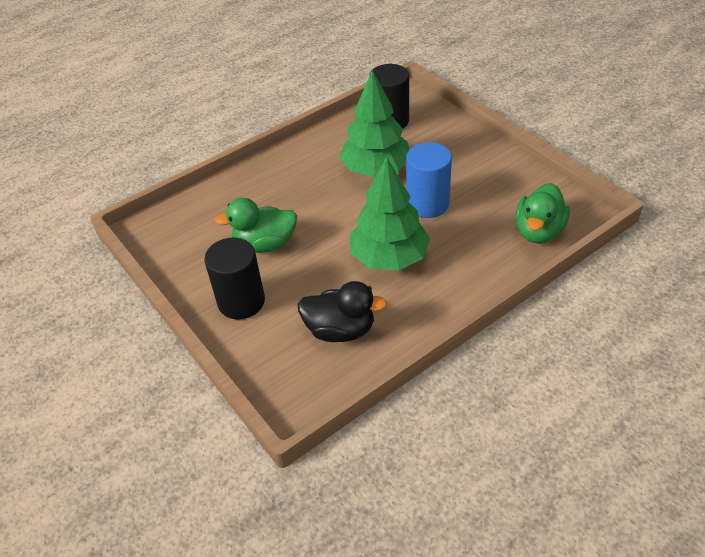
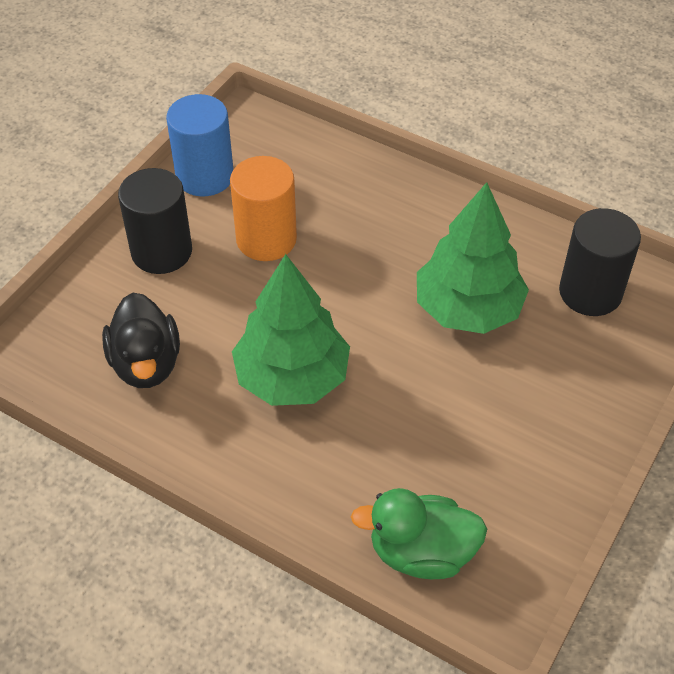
camera: 65 degrees right, 5 degrees up
green duck [215,198,297,253] -> orange cylinder [230,156,297,261]
blue cylinder [406,142,452,218] -> blue cylinder moved to [166,94,233,196]

